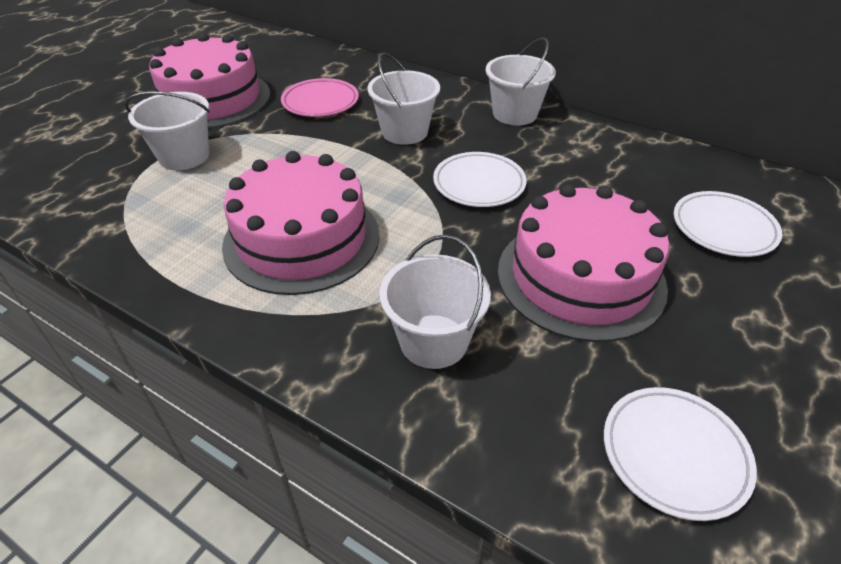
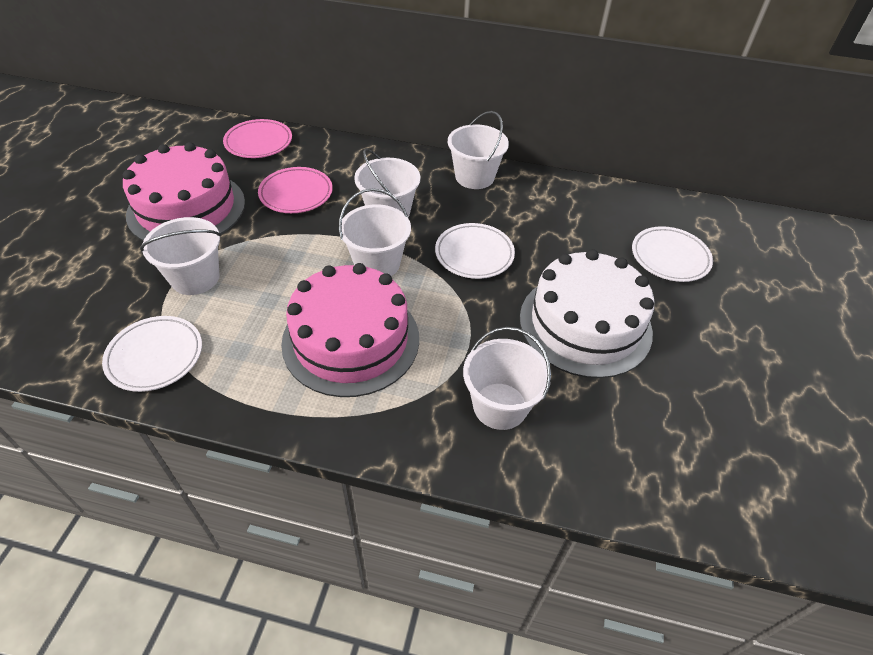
camera: 20 degrees left, 5 degrees up
pink cake [498,184,670,342] -> white cake [520,249,654,378]
white plate [604,387,757,521] -> white plate moved to [102,316,202,392]
none -> pink plate [223,119,292,158]
none -> white bucket [339,188,411,276]

